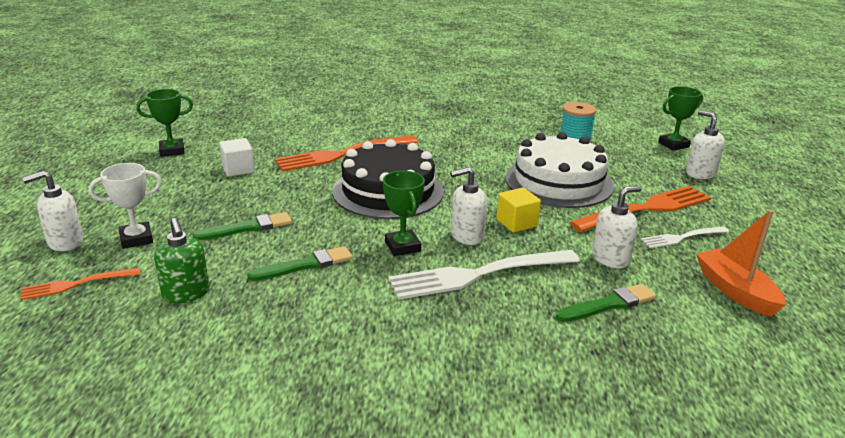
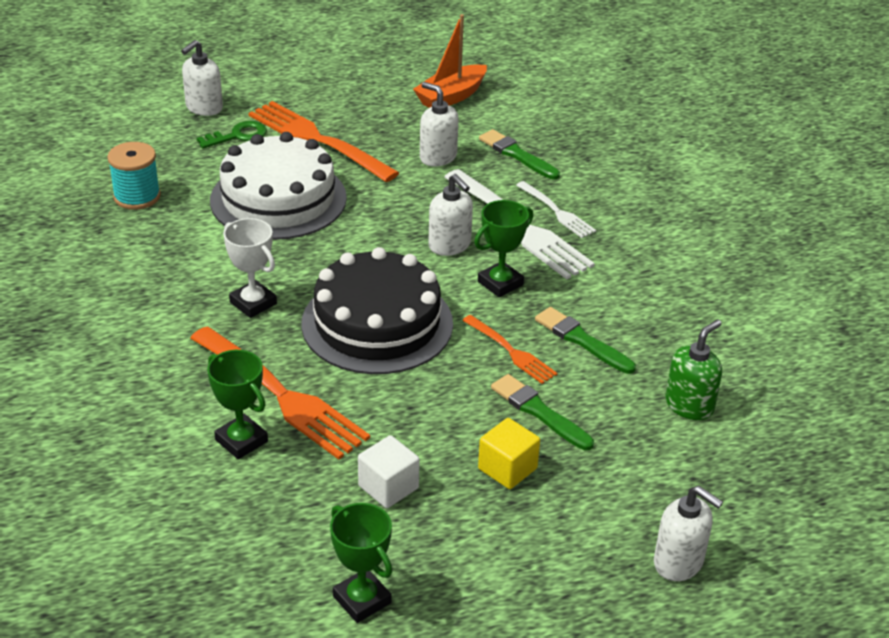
camera: 110 degrees left, 10 degrees up
orange fork [20,268,140,300] -> orange fork moved to [462,315,558,384]
white trophy [89,163,162,249] -> white trophy moved to [223,218,277,318]
yellow cube [496,188,541,233] -> yellow cube moved to [478,418,540,489]
white fork [641,226,729,248] -> white fork moved to [516,181,596,238]
green trophy [658,86,703,151] -> green trophy moved to [207,350,268,459]
none -> green key [197,121,267,149]

